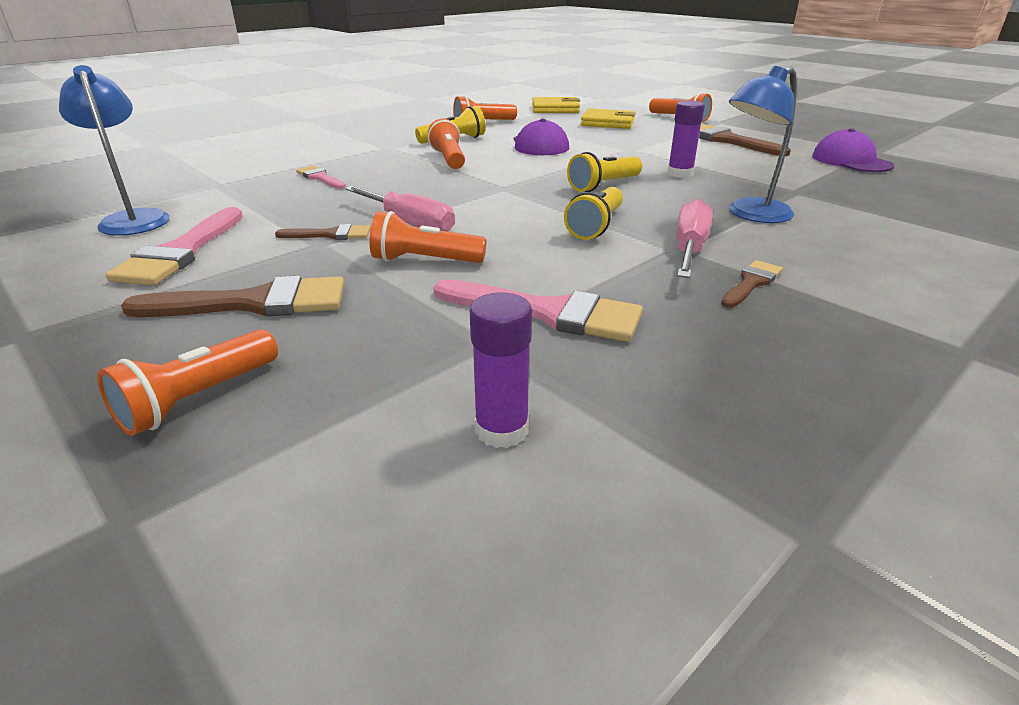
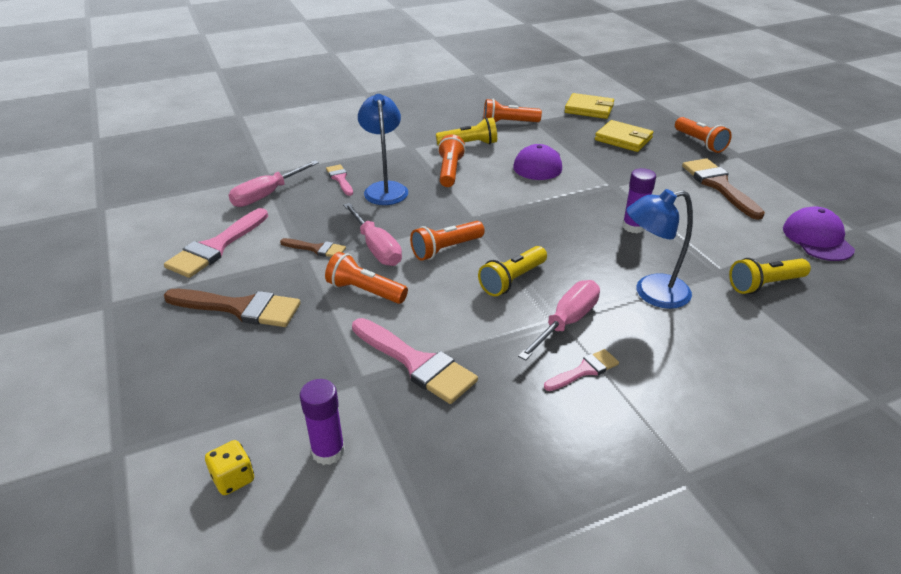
camera: 20 degrees right, 5 degrees up
blue lamp [59,65,170,236] -> blue lamp moved to [358,94,408,205]
orange flashlight [97,329,278,436] -> orange flashlight moved to [410,221,485,261]
yellow flashlight [567,152,642,192] -> yellow flashlight moved to [729,258,811,294]
brown brush [721,260,783,308] -> pink brush [544,349,619,391]
none -> yellow dice [205,440,254,495]
none -> pink screwdriver [229,160,319,207]

